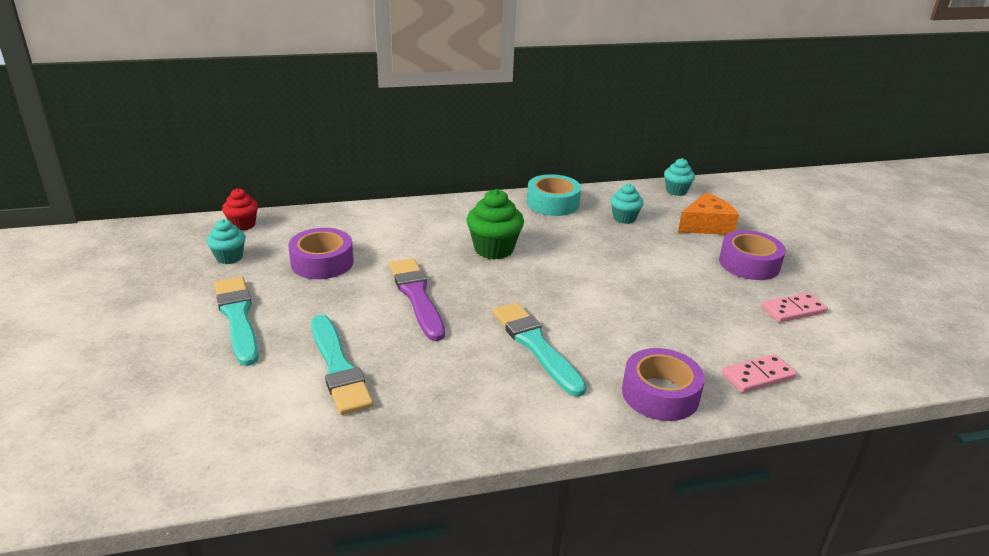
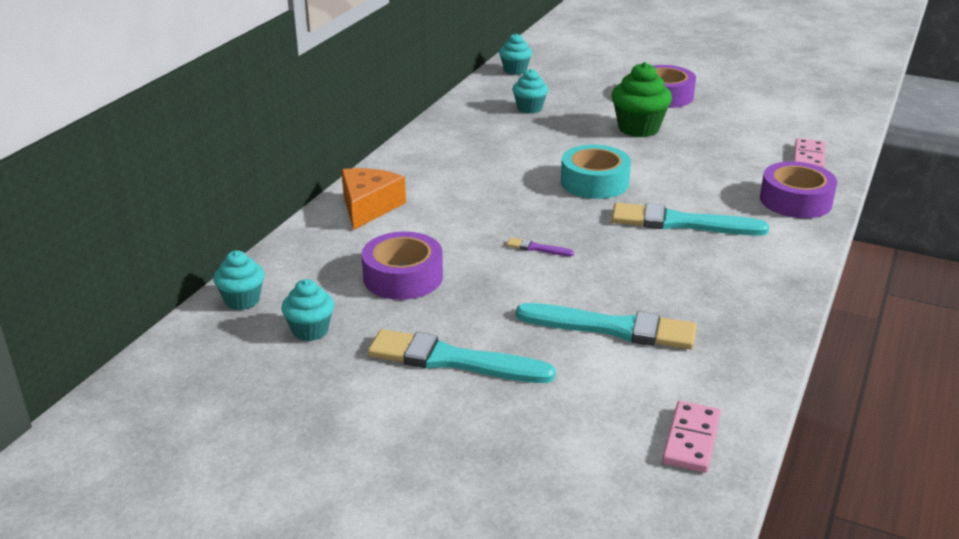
camera: 50 degrees left, 0 degrees up
red cupcake [222,188,258,231] -> turquoise cupcake [213,251,264,310]
purple brush [389,259,445,341] -> purple brush [507,237,574,256], size x0.42
green cupcake [466,189,524,260] -> green cupcake moved to [612,62,672,137]
turquoise tape [527,174,581,216] -> turquoise tape moved to [561,145,631,199]
orange cheese [678,193,739,235] -> orange cheese moved to [342,168,406,230]
pink domino [761,293,828,323] -> pink domino moved to [662,401,721,473]

